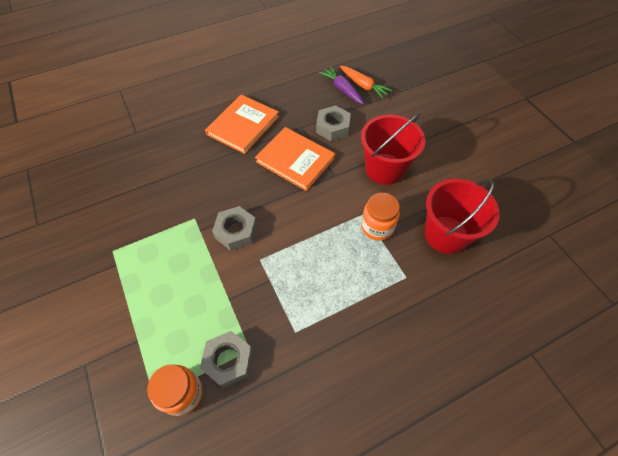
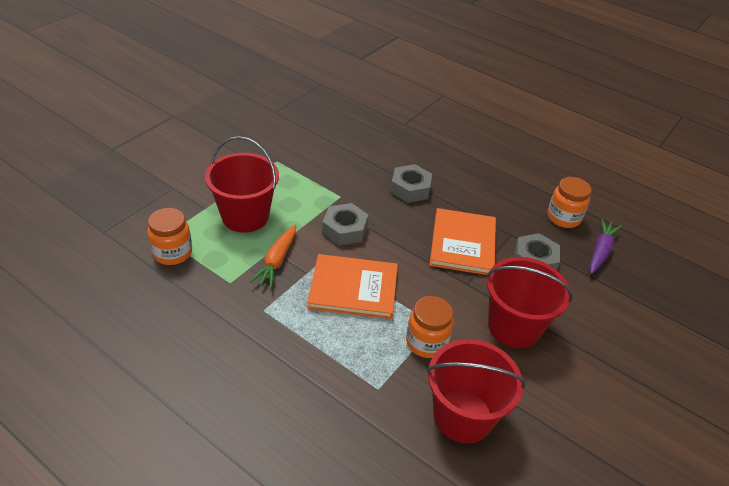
camera: 60 degrees right, 15 degrees down
grey nut [200,331,253,388] -> grey nut moved to [390,164,432,203]
orange book [205,95,279,154] -> orange book moved to [308,254,398,319]
orange carrot [340,66,392,99] -> orange carrot moved to [250,225,296,288]
none -> red bucket [205,136,279,233]
none -> orange jar [547,177,591,228]

